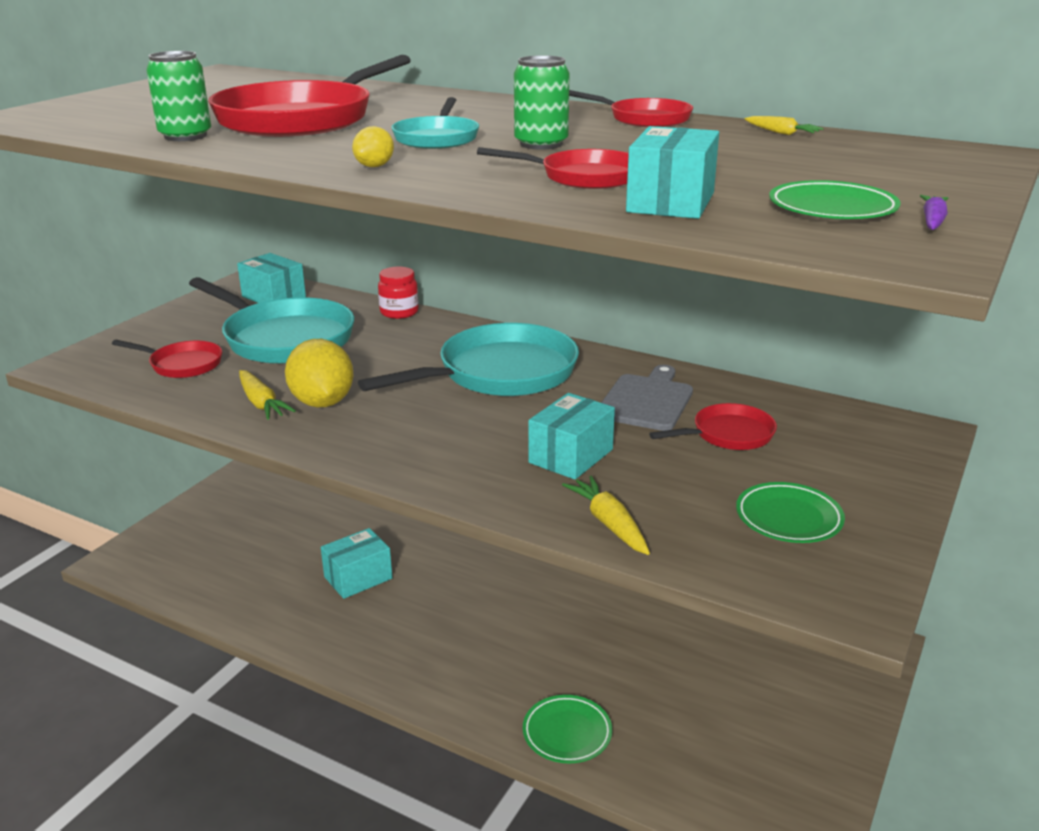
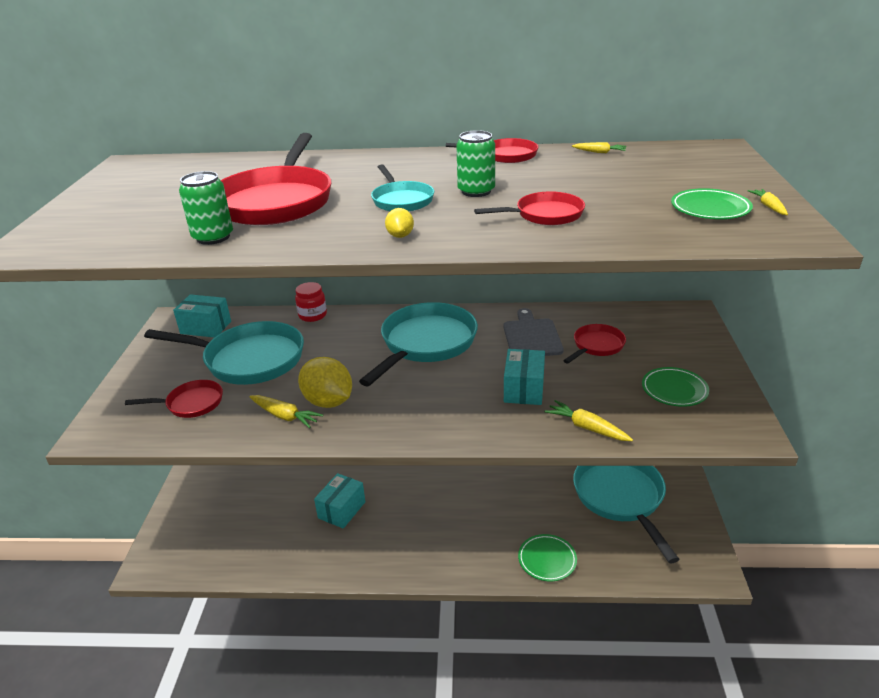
camera: 25 degrees left, 5 degrees up
turquoise box [626,126,719,219] -> none
purple carrot [920,195,948,230] -> yellow carrot [748,189,788,215]
none -> turquoise pan [573,466,680,563]

